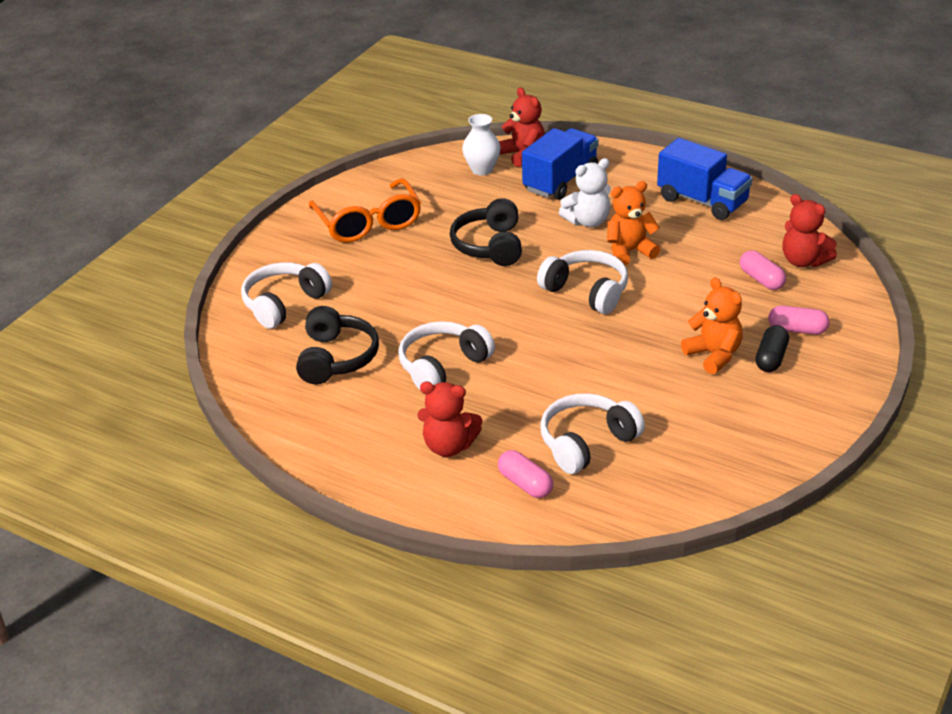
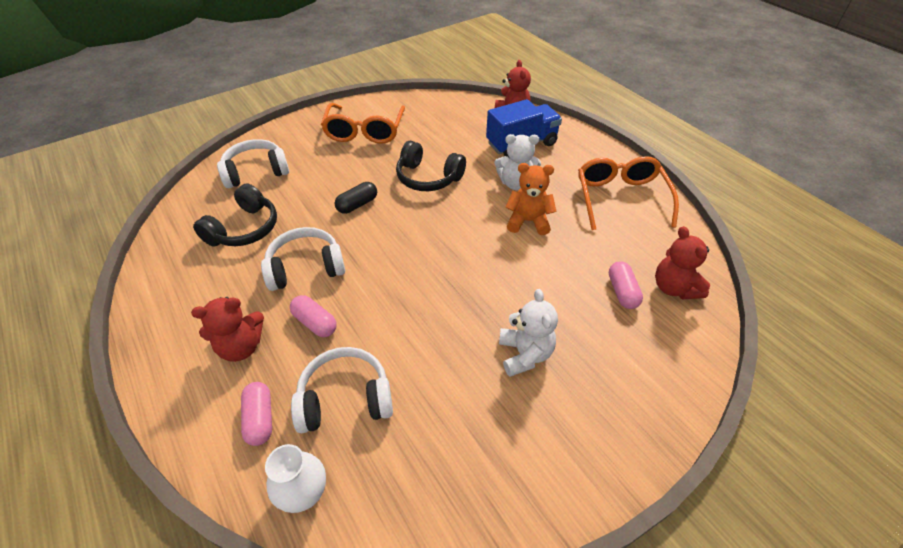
camera: 25 degrees right, 10 degrees up
red teddy bear [417,382,482,457] -> red teddy bear turned 60 degrees counterclockwise [191,297,264,362]
black headphones [450,198,522,266] -> black headphones turned 90 degrees counterclockwise [396,141,466,191]
white vase [462,114,501,176] -> white vase moved to [265,444,326,513]
white headphones [537,250,628,314] -> none
blue truck [657,138,753,220] -> orange glasses [578,156,679,230]
orange teddy bear [681,277,743,374] -> white teddy bear [499,289,558,377]
black capsule [755,325,789,372] -> black capsule moved to [335,182,377,214]
pink capsule [768,306,830,335] -> pink capsule moved to [290,295,337,337]

